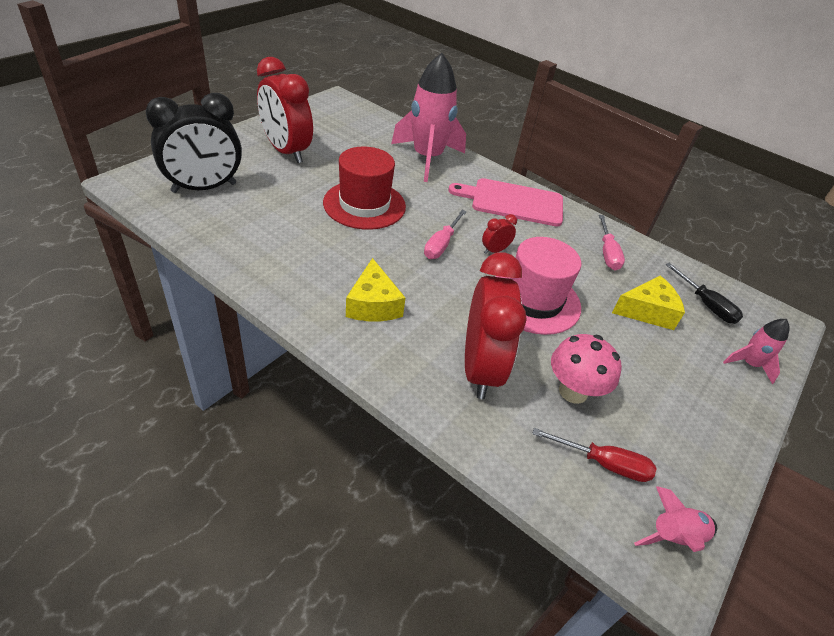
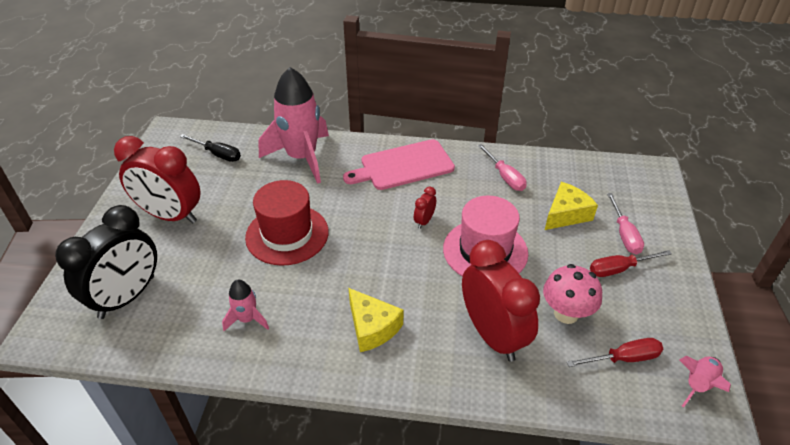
camera: 25 degrees left, 0 degrees up
pink screwdriver [424,210,467,259] -> pink screwdriver moved to [607,193,644,255]
black screwdriver [665,263,743,324] -> black screwdriver moved to [180,134,241,162]
pink rocket [723,319,789,384] -> pink rocket moved to [222,280,269,331]
none -> red screwdriver [590,250,672,277]

